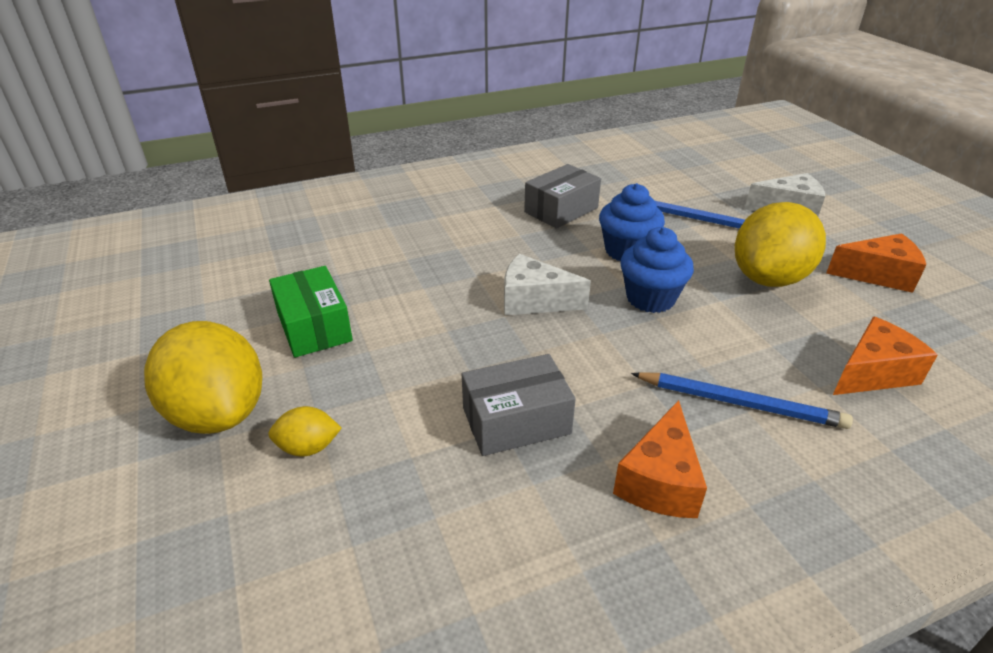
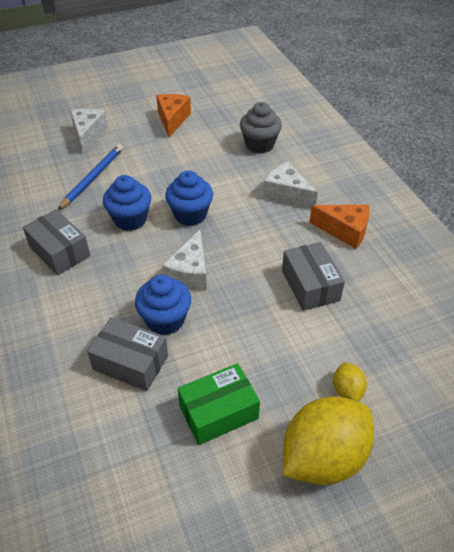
camera: 90 degrees left, 10 degrees up
blue pencil [631,372,853,429] -> white cheese [263,162,318,208]
yellow lemon [735,202,826,287] -> none
orange cheese [833,316,938,395] -> grey cupcake [240,102,282,154]
none -> grey box [87,317,168,391]
none -> blue cupcake [135,275,191,335]

